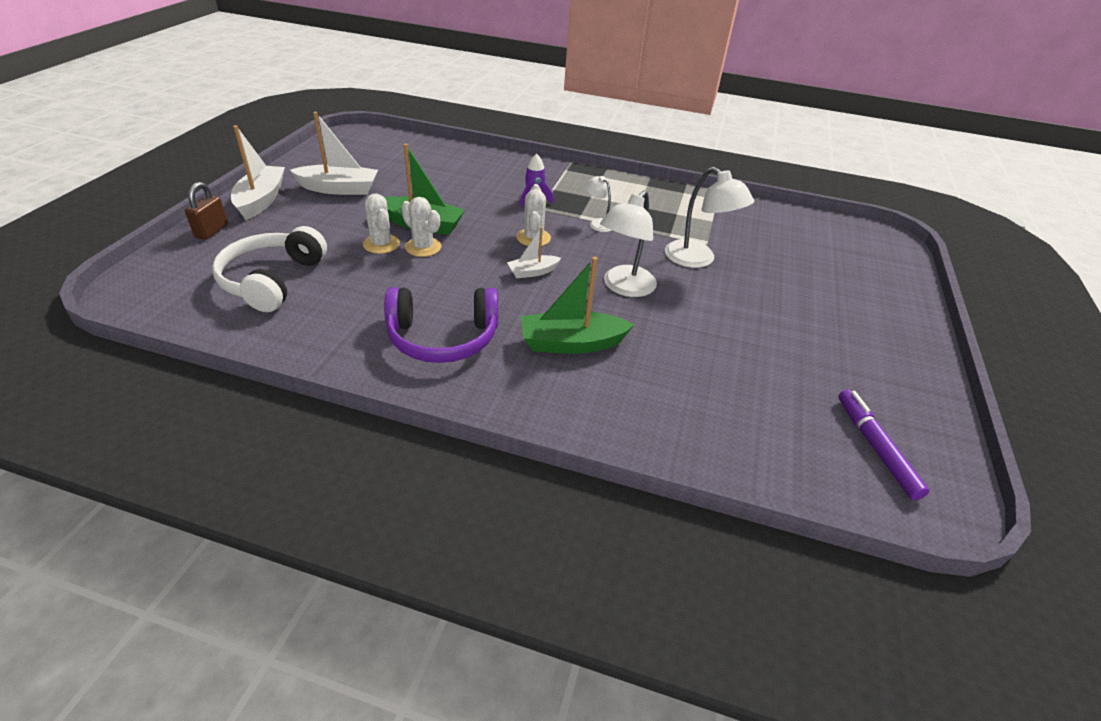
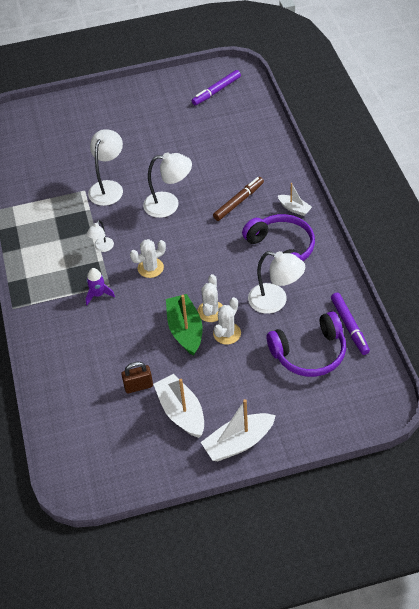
camera: 115 degrees left, 10 degrees up
brown padlock [185,182,228,240] -> brown padlock moved to [121,362,153,393]
white headphones [212,226,327,312] -> purple headphones [267,311,346,377]
white boat [507,227,561,278] -> white boat moved to [278,183,312,216]
green boat [521,257,634,354] -> brown marker [213,177,264,221]
none -> white lamp [248,251,305,314]
none -> purple marker [331,293,370,355]

